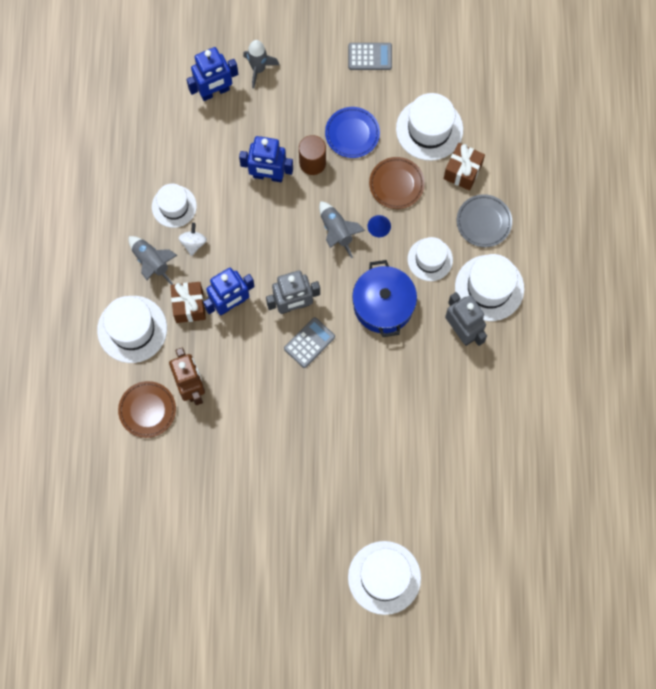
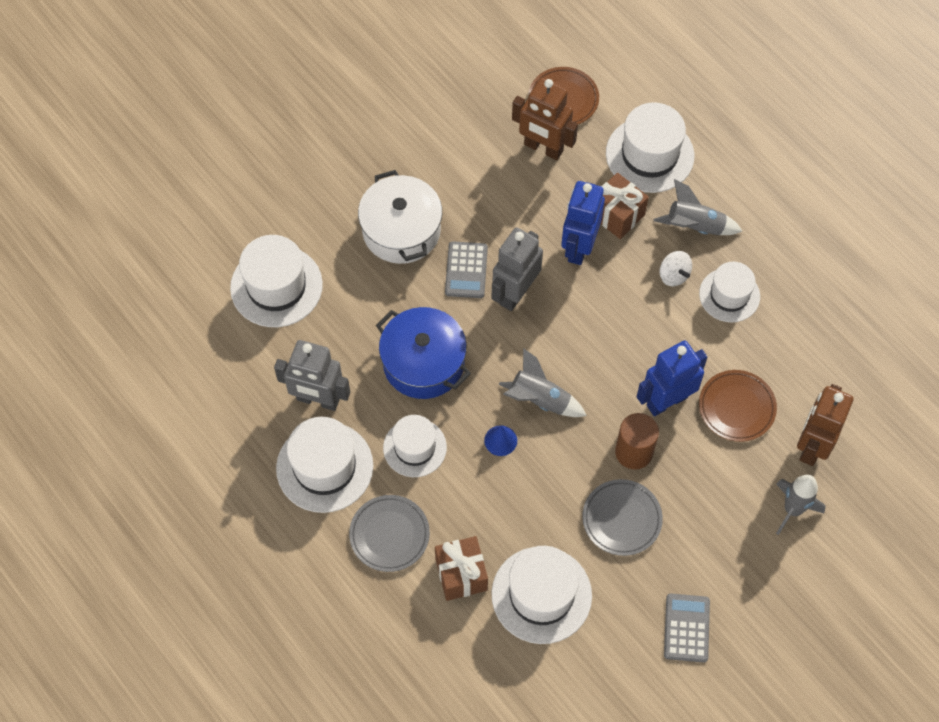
camera: 140 degrees right, 10 degrees down
blue robot [187,47,238,101] -> brown robot [797,384,854,466]
blue plate [325,107,380,158] -> grey plate [582,479,663,556]
grey calculator [348,43,392,70] -> grey calculator turned 135 degrees clockwise [664,593,710,663]
white hat [348,541,421,615] -> white hat moved to [230,235,323,327]
brown plate [369,157,425,209] -> brown plate moved to [699,370,777,442]
none -> white pot [358,170,442,264]

